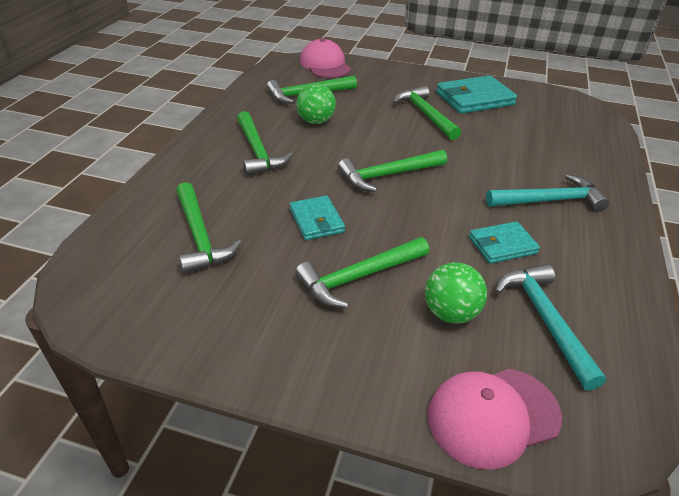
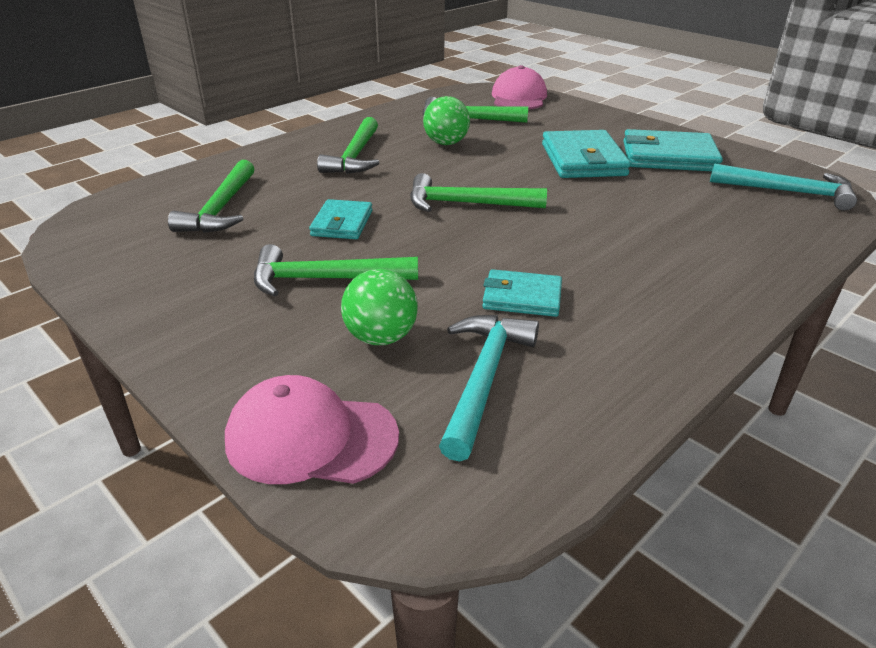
camera: 30 degrees right, 5 degrees down
green hammer [393,86,461,140] -> turquoise wallet [542,130,631,178]
turquoise hammer [486,174,609,212] -> turquoise hammer moved to [710,163,857,211]

